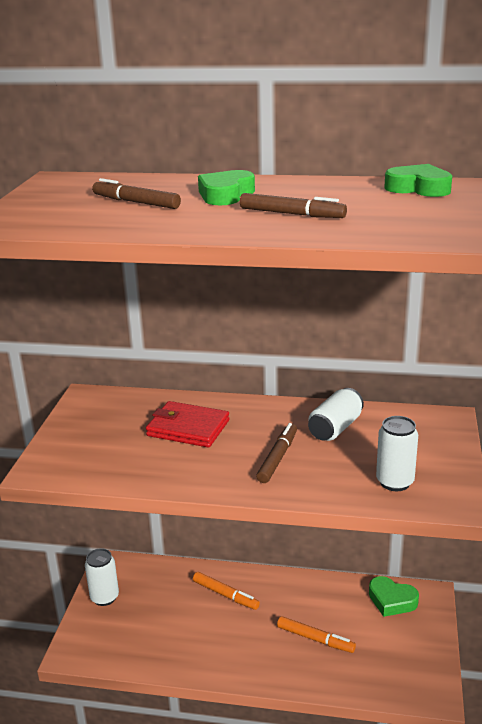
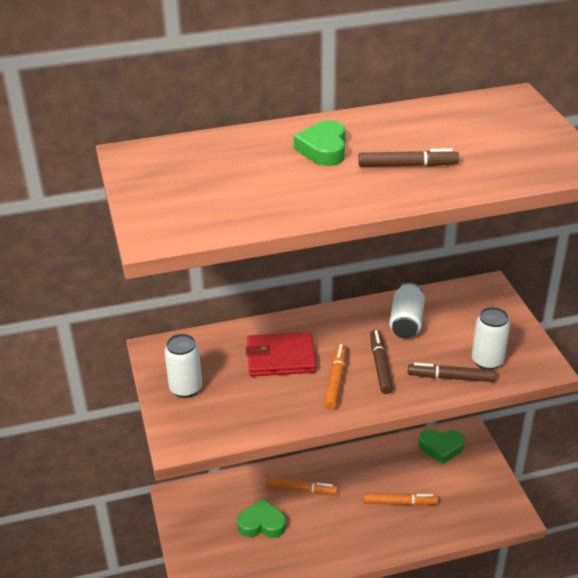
camera: 25 degrees left, 10 degrees up
white can [85,548,119,606] -> white can moved to [164,334,202,398]
brown marker [92,178,181,209] -> brown marker moved to [408,363,496,382]
green heart [384,164,452,197] -> green heart moved to [237,499,286,538]
none -> orange marker [324,344,347,410]

